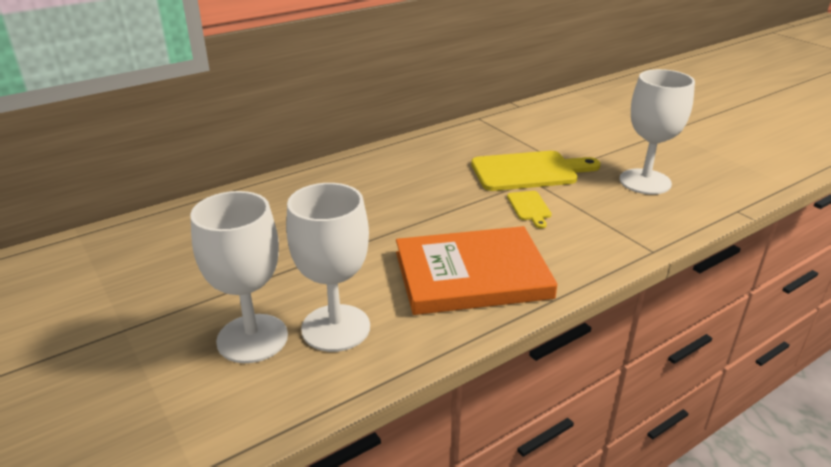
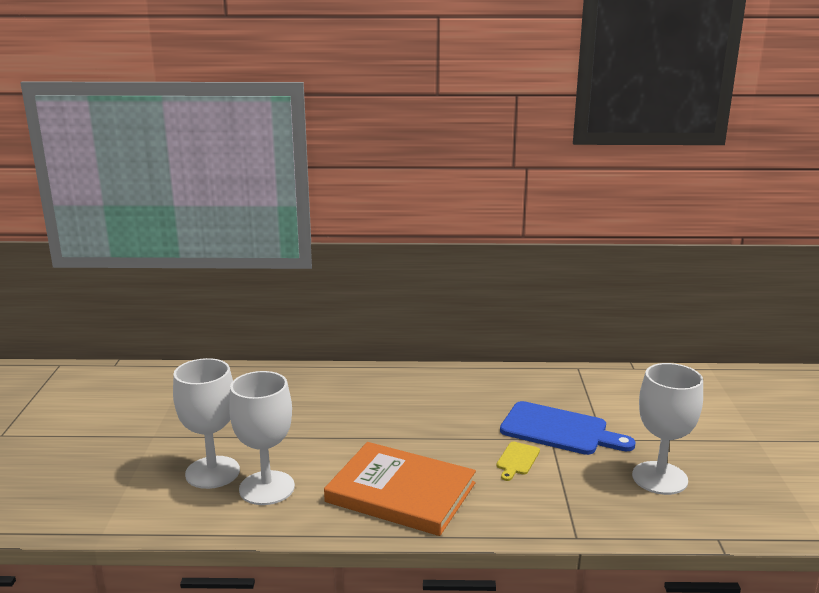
camera: 35 degrees right, 10 degrees down
yellow cutting board [471,151,601,191] -> blue cutting board [500,401,635,455]

